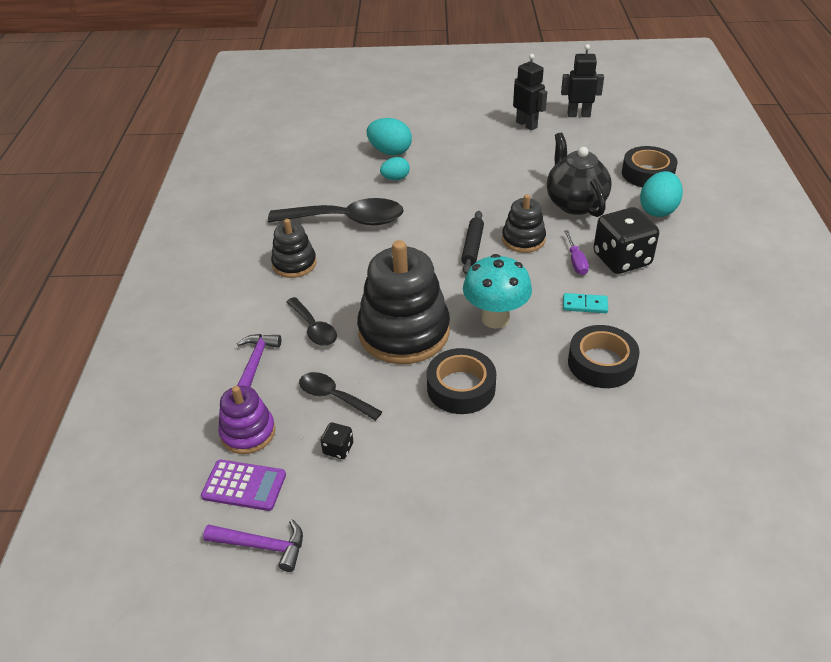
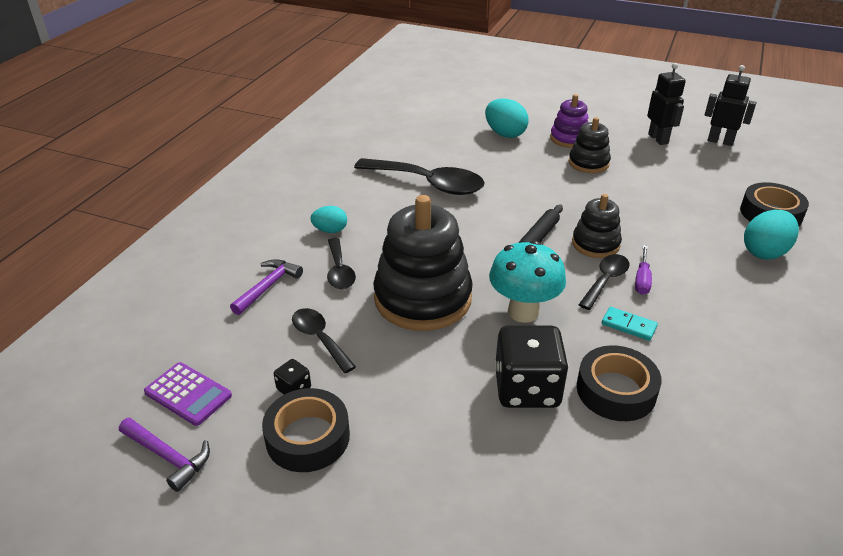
camera: 20 degrees right, 5 degrees down
purple stacking toy [218,386,276,454] -> purple stacking toy moved to [550,94,589,148]
black stacking toy [271,219,317,278] -> black stacking toy moved to [569,117,611,173]
turquoise egg [380,157,410,180] -> turquoise egg moved to [310,206,347,233]
black tape [427,348,496,414] -> black tape moved to [262,388,350,472]
black teapot [547,133,612,217] -> none
black dice [593,207,659,274] -> black dice moved to [495,325,569,408]
none -> black spoon [578,254,629,310]

